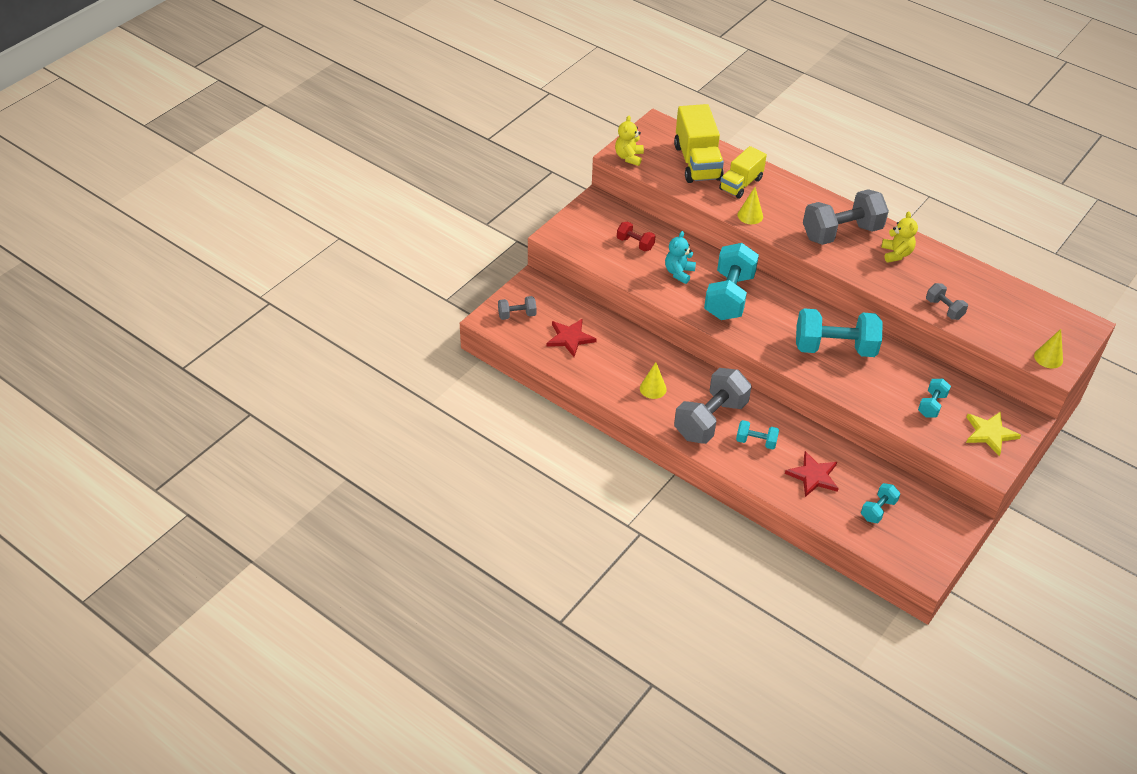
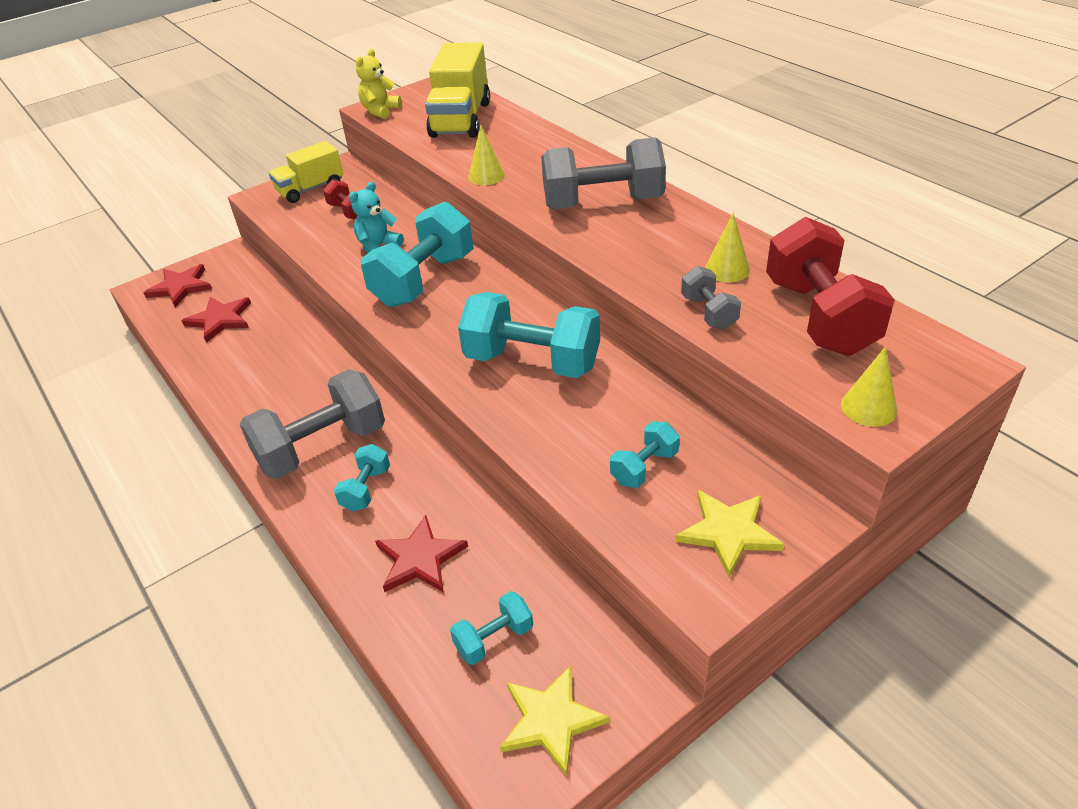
camera: 20 degrees right, 5 degrees down
grey dumbbell [498,296,537,320] -> red star [143,264,212,307]
yellow cone [640,362,667,399] -> yellow cone moved to [705,213,750,282]
yellow truck [719,146,767,198] -> yellow truck moved to [269,141,343,203]
turquoise dumbbell [736,420,779,449] -> turquoise dumbbell turned 75 degrees clockwise [334,444,390,512]
yellow teddy bear [881,212,918,263] -> none
none -> yellow star [500,665,610,776]
none -> red dumbbell [766,217,895,356]

